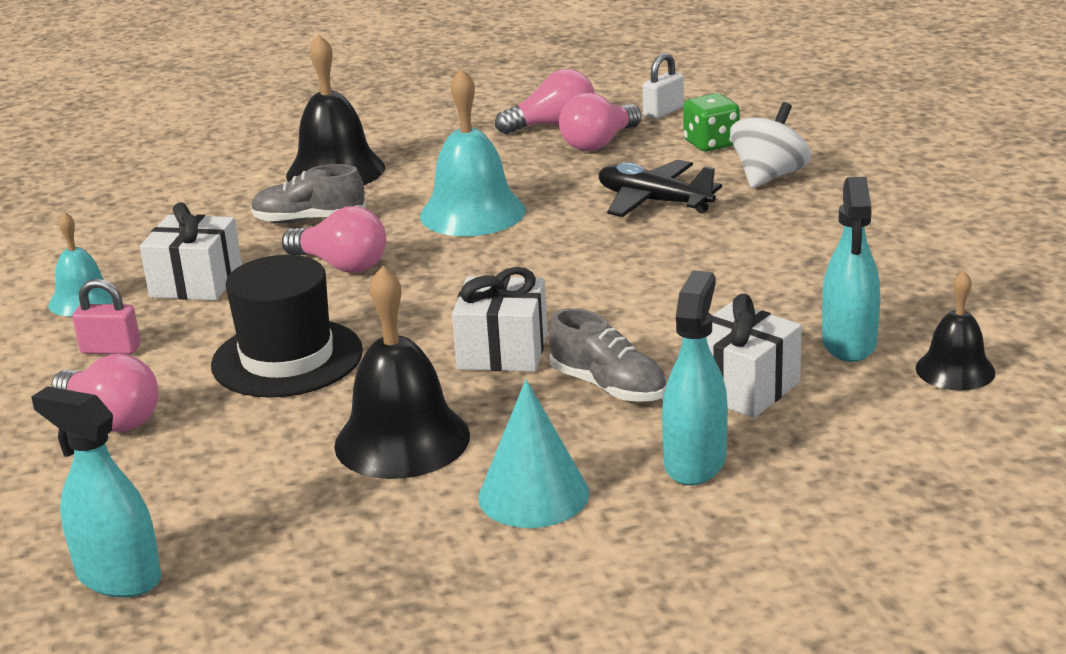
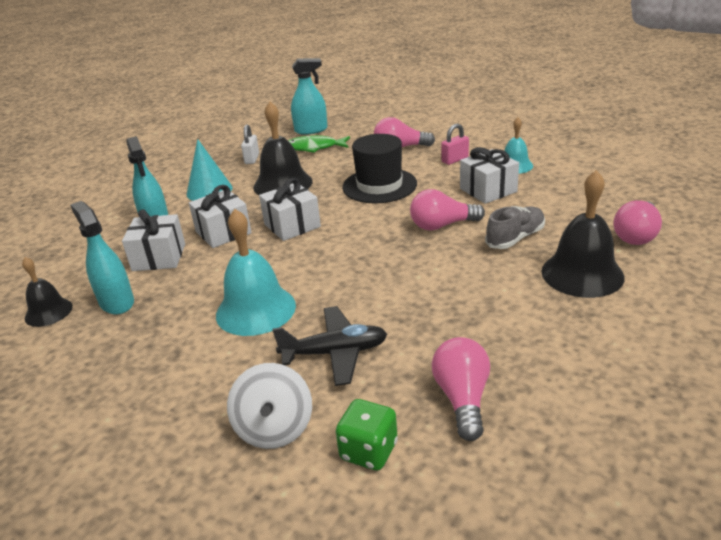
camera: 140 degrees right, 5 degrees up
turquoise bell [420,68,526,236] -> turquoise bell moved to [216,209,296,336]
pink light bulb [495,69,595,134] -> pink light bulb moved to [613,200,662,245]
grey shoe [549,308,666,402] -> white gift [189,185,252,248]
white padlock [643,53,684,119] -> white padlock moved to [241,124,259,164]
none -> green fish [288,135,350,153]

